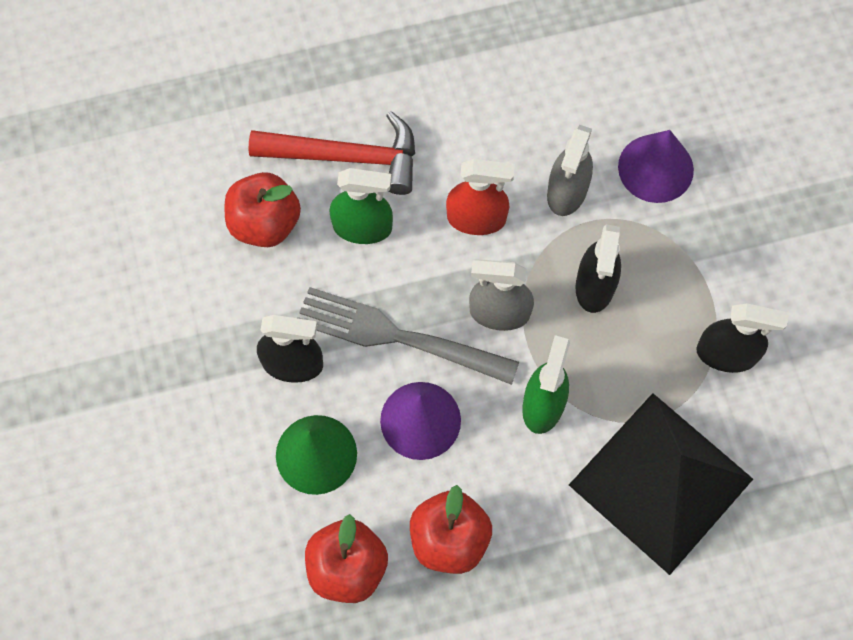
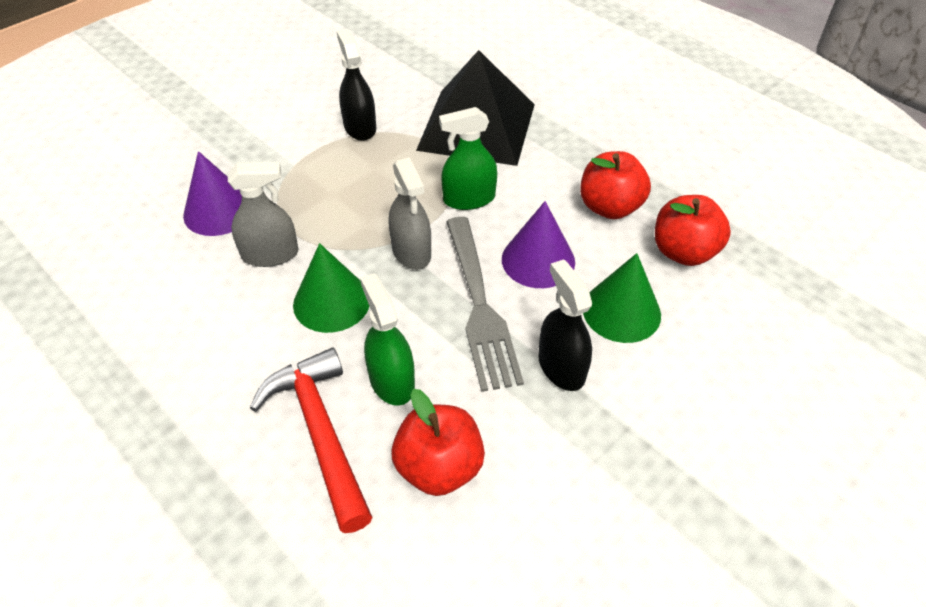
camera: 120 degrees left, 20 degrees down
red spray bottle [446,159,515,235] -> green cone [293,243,370,333]
black spray bottle [575,224,621,313] -> none

